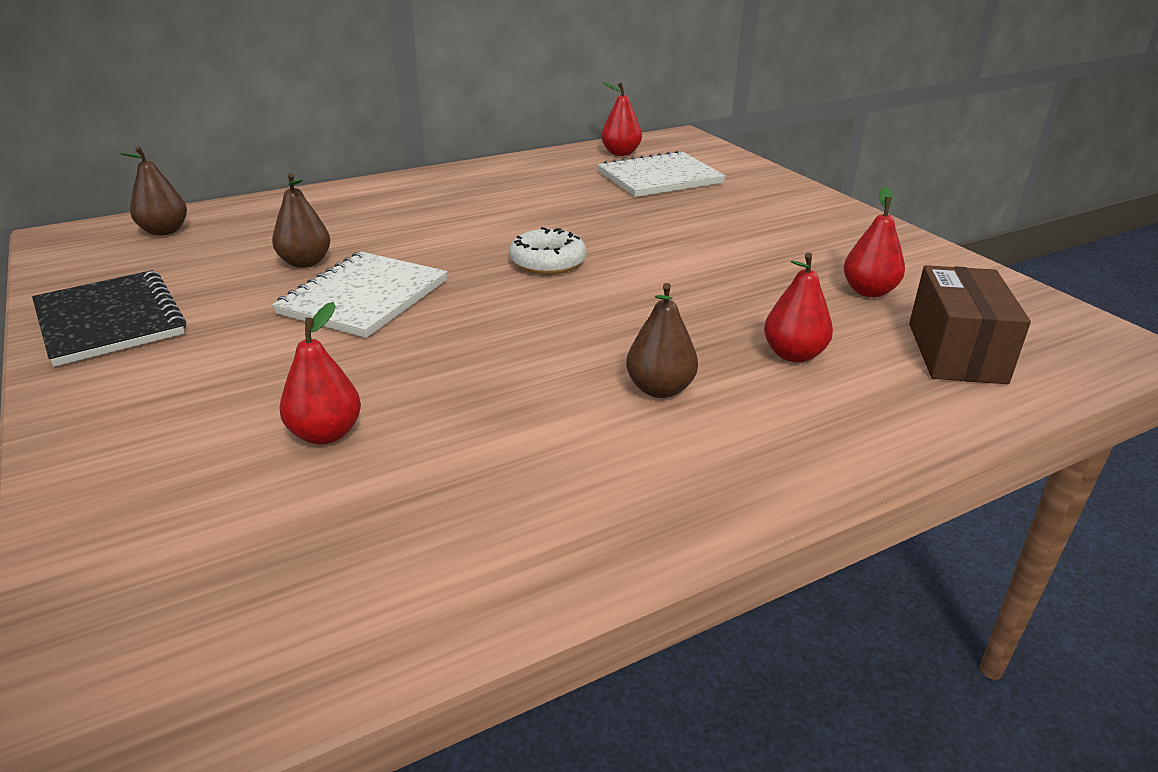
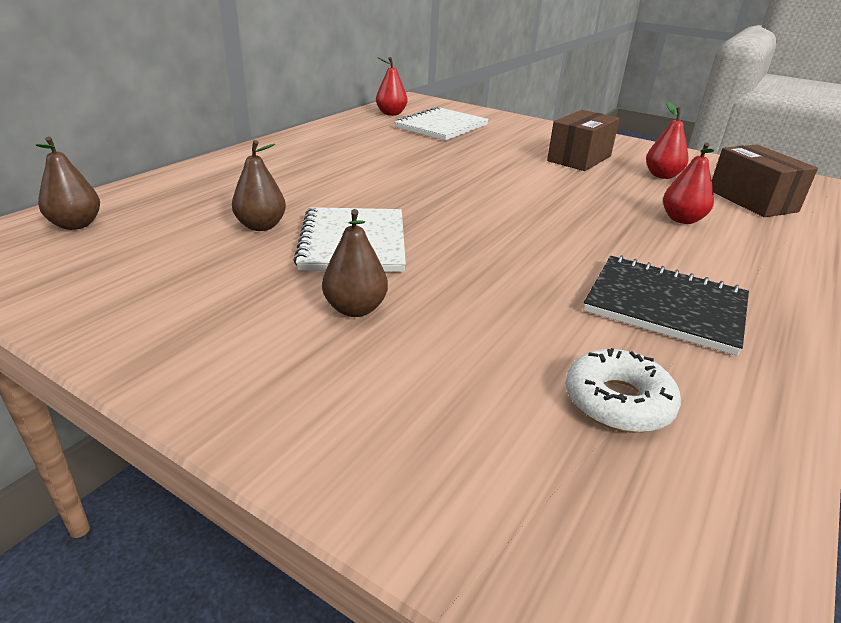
camera: 30 degrees left, 0 degrees up
black notebook [32,270,186,367] -> black notebook moved to [583,255,749,356]
red pear [279,302,361,445] -> none
white donut [509,227,587,275] -> white donut moved to [565,348,681,433]
brown pear [626,283,698,398] -> brown pear moved to [322,209,388,317]
none -> brown box [547,110,620,171]

